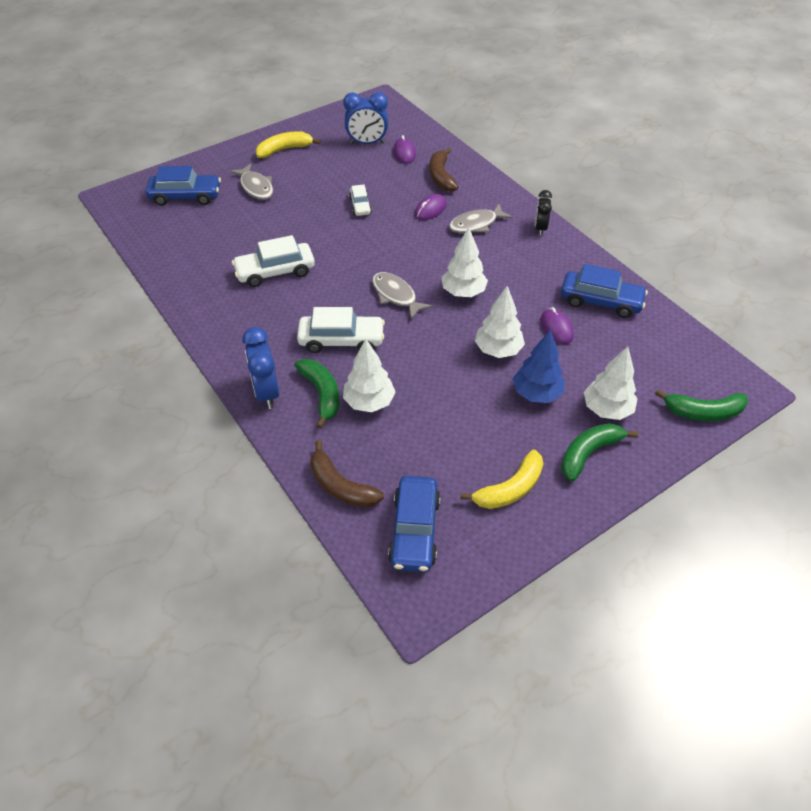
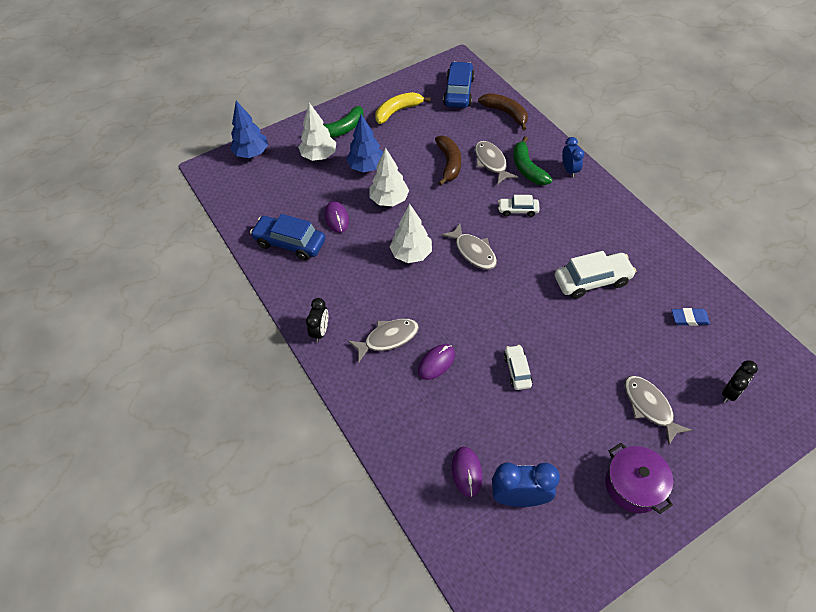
camera: 175 degrees left, 5 degrees up
blue car [146,166,221,206] -> black clock [722,360,758,403]
blue clock [242,327,279,409] -> blue clock [562,137,584,178], size x0.64
yellow banana [256,131,321,158] -> purple pot [605,443,673,514]
white car [297,307,385,353] -> white car [498,195,540,217], size x0.57
white tree [343,339,396,412] -> grey fish [475,141,518,185]
brown banana [429,147,458,192] -> brown banana moved to [435,136,461,186]
green banana [655,389,748,421] -> blue tree [230,101,268,158]
none -> blue eraser [672,308,710,326]

